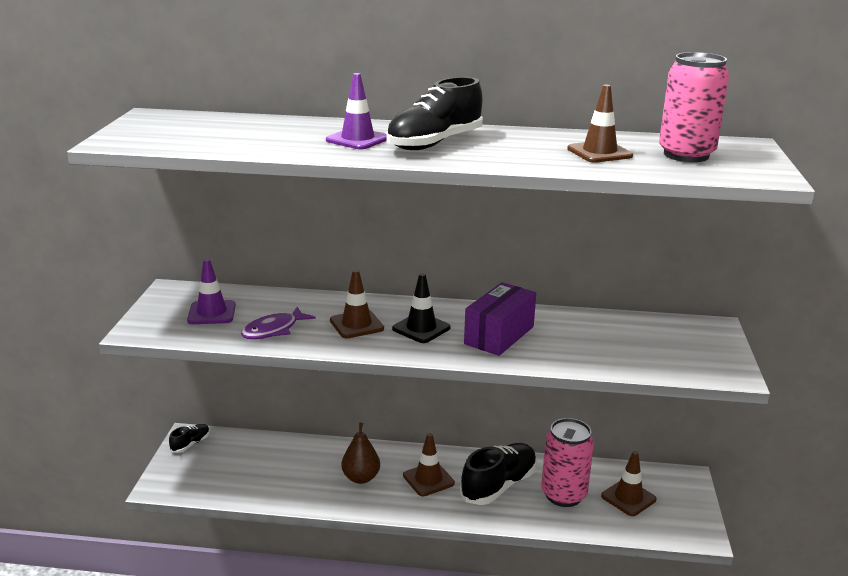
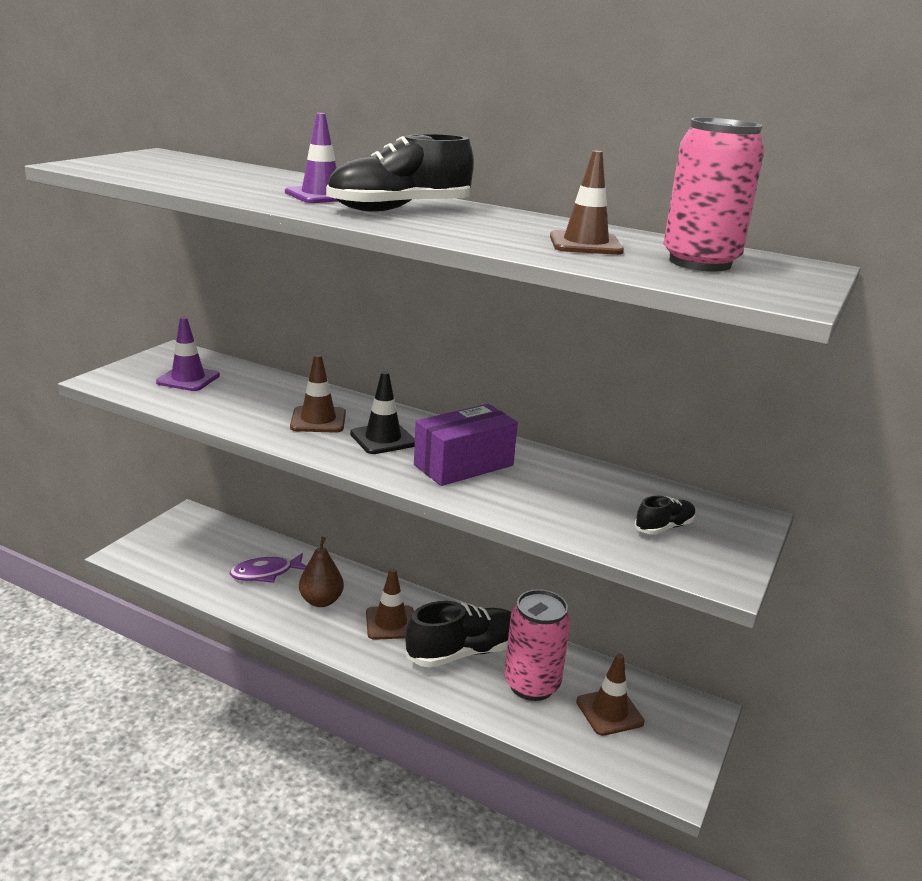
camera: 20 degrees right, 0 degrees up
black shoe [169,424,210,453] -> black shoe moved to [634,496,696,534]
purple fish [241,307,316,339] -> purple fish moved to [230,553,306,583]

